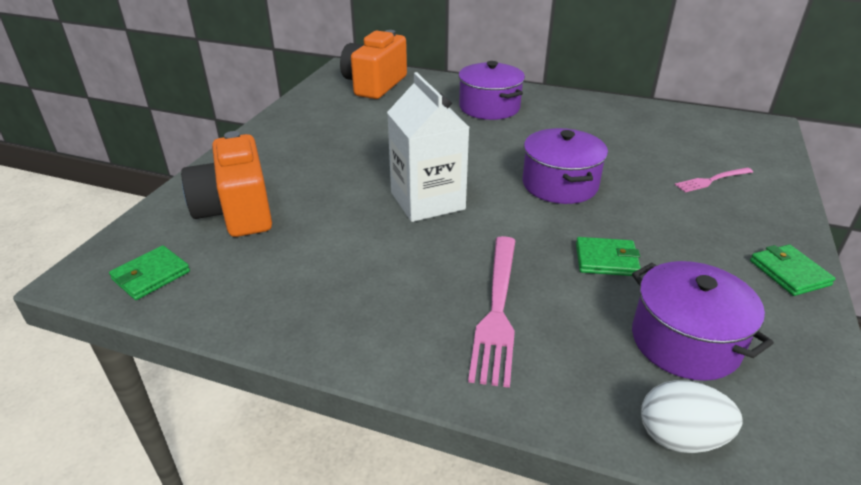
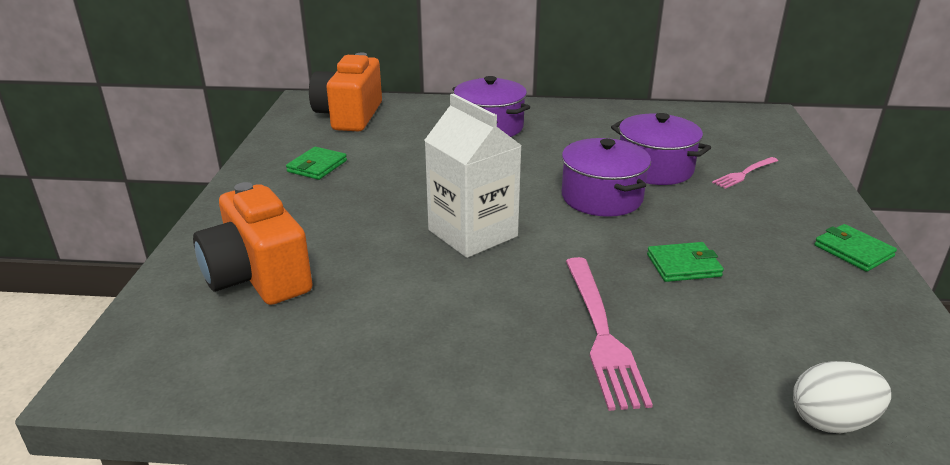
camera: 15 degrees left, 5 degrees down
green wallet [109,245,190,300] -> green wallet moved to [286,147,347,180]
purple pot [632,261,774,381] -> purple pot moved to [611,113,711,185]

